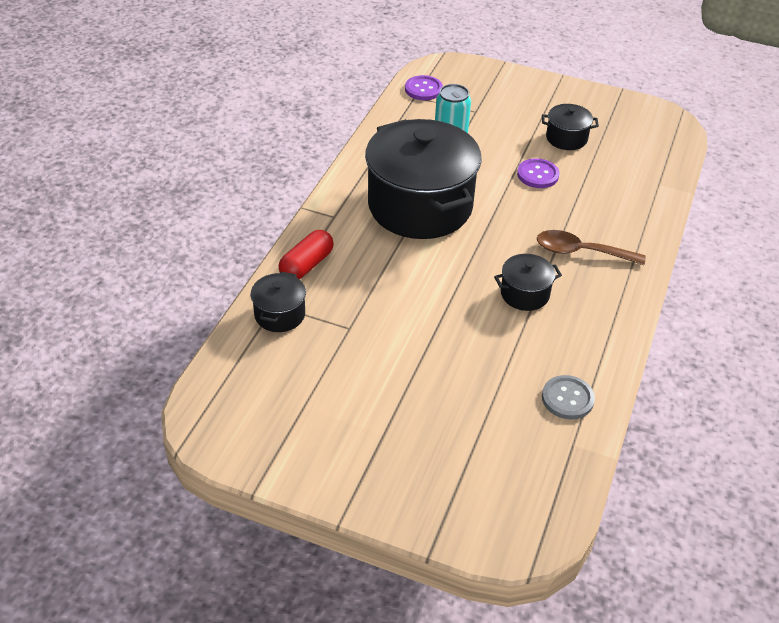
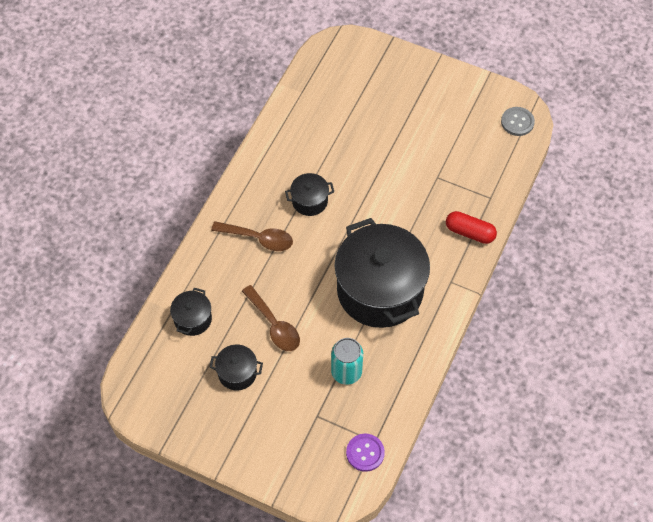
camera: 175 degrees left, 15 degrees up
black pot [251,272,306,332] -> black pot moved to [170,288,212,336]
red capsule [279,230,334,279] -> red capsule turned 75 degrees clockwise [446,211,497,244]
purple button [517,158,560,188] -> brown spoon [242,285,300,351]
grey button [542,375,595,420] -> grey button moved to [501,107,535,136]

